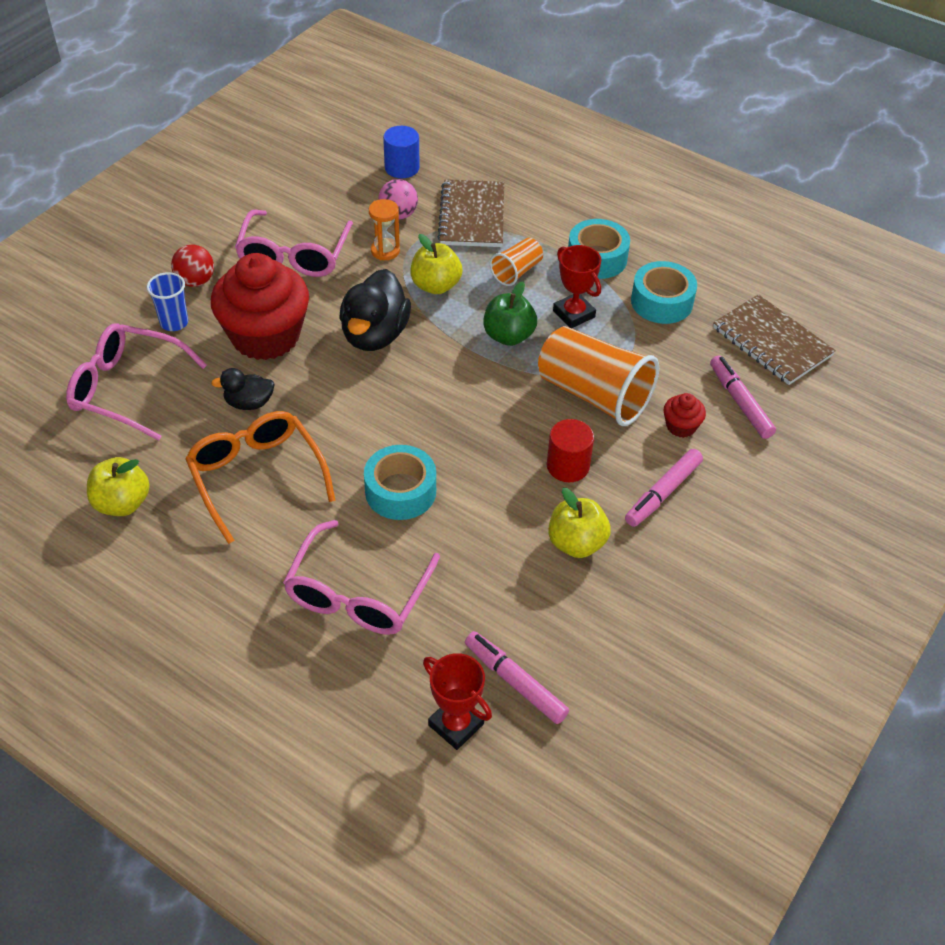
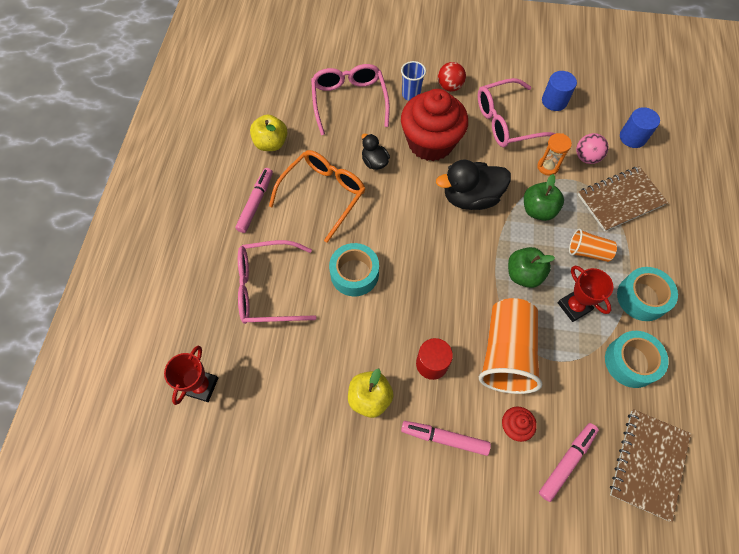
camera: 65 degrees right, 15 degrees up
yellow apple [410,234,462,294] -> green apple [524,174,564,221]
pink marker [465,631,569,724] -> pink marker moved to [235,168,273,233]
red trophy [553,245,601,328] -> red trophy turned 60 degrees counterclockwise [558,266,614,322]
none -> blue cylinder [542,71,577,111]

